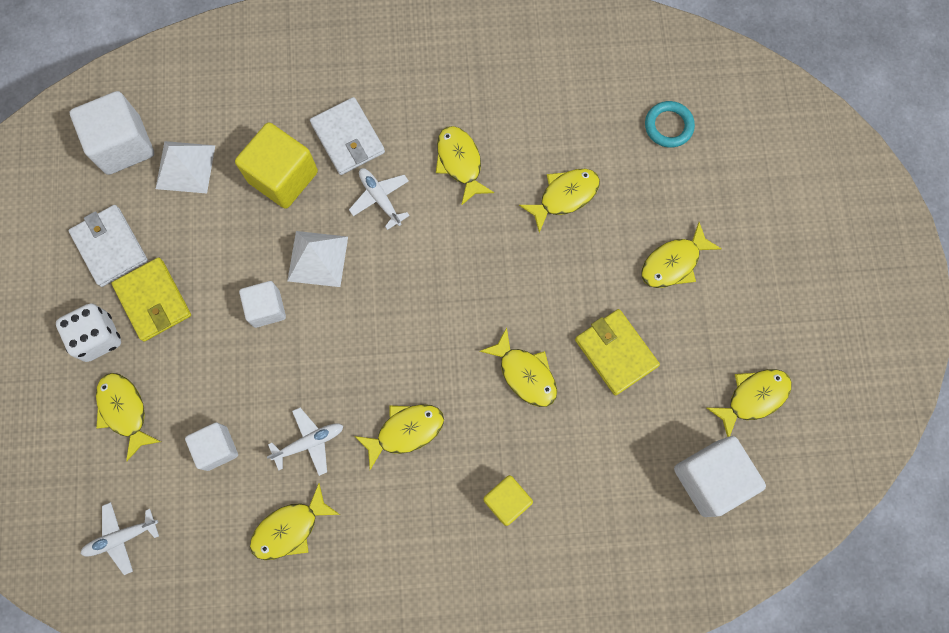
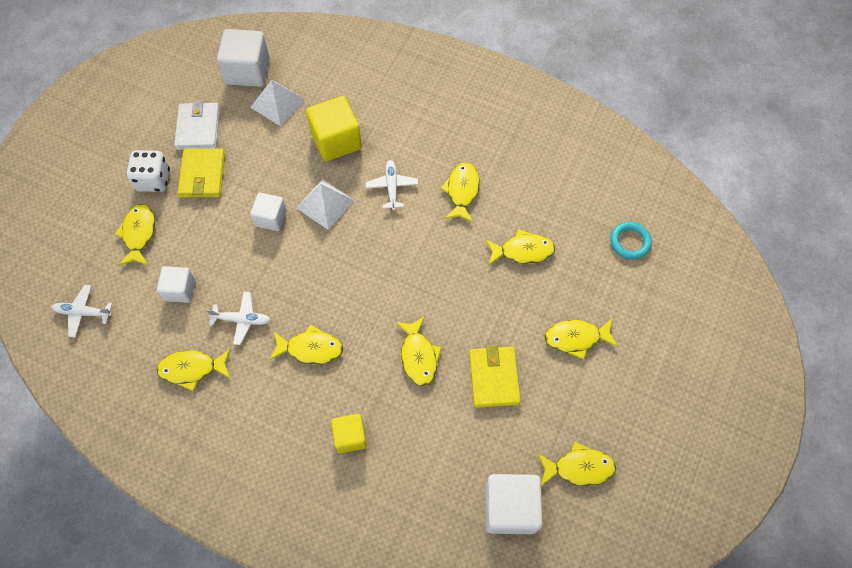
camera: 30 degrees right, 10 degrees down
white wallet [310,97,385,175] -> none

